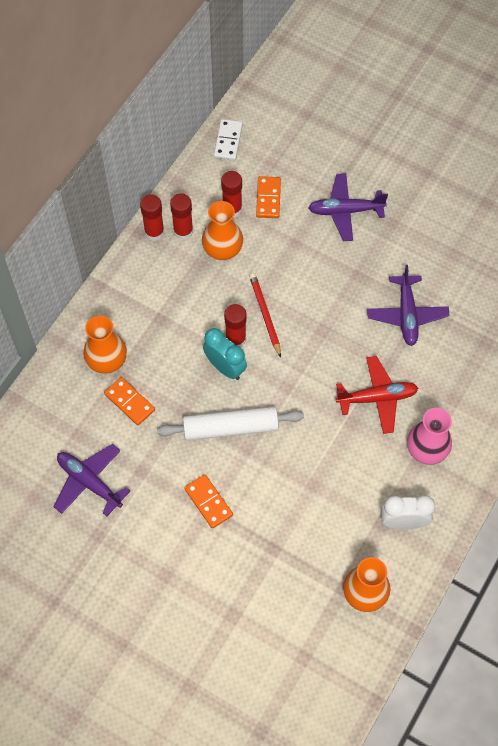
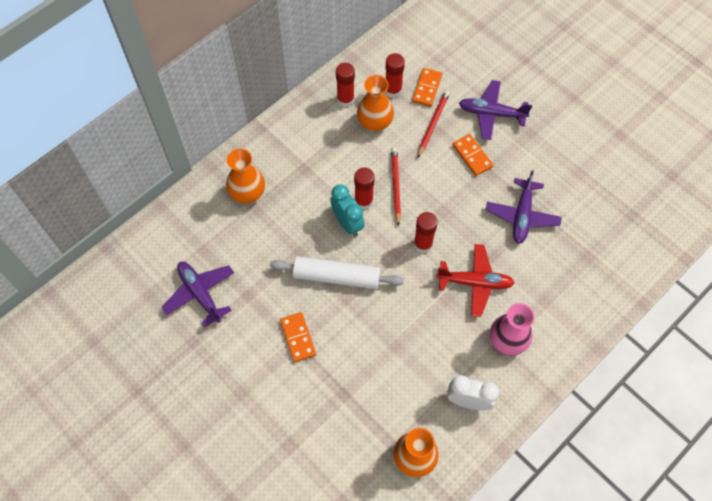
camera: 15 degrees right, 0 degrees up
orange domino [104,377,155,425] -> orange domino moved to [452,134,493,176]
red glue stick [140,194,164,241] -> red glue stick moved to [414,212,438,253]
white domino [214,119,243,161] -> none
none -> red pencil [418,90,450,157]

